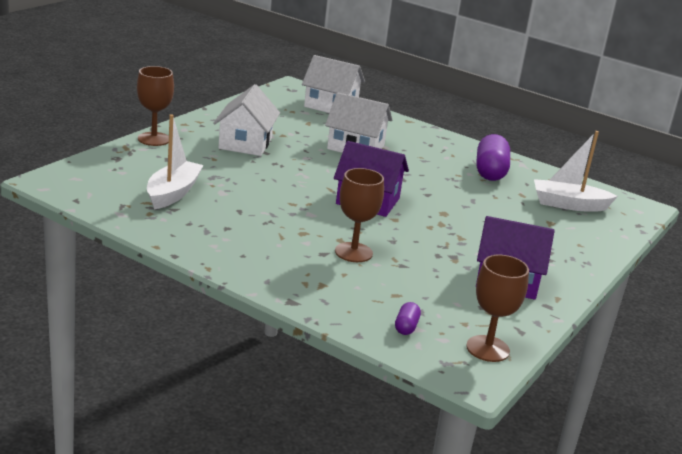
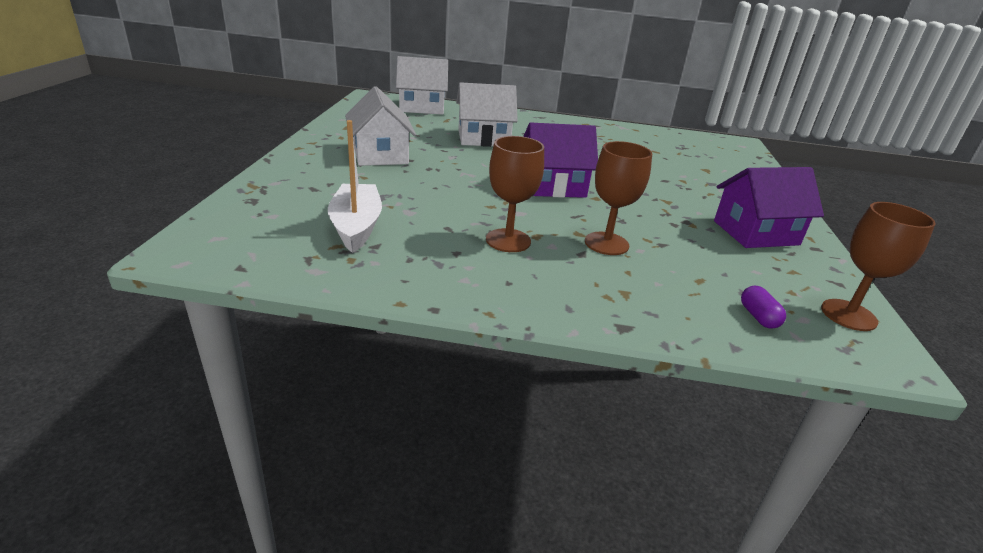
camera: 25 degrees left, 5 degrees up
brown goblet [137,66,174,146] -> brown goblet moved to [486,136,544,252]
purple capsule [476,134,510,181] -> none
white boat [534,131,618,212] -> none

